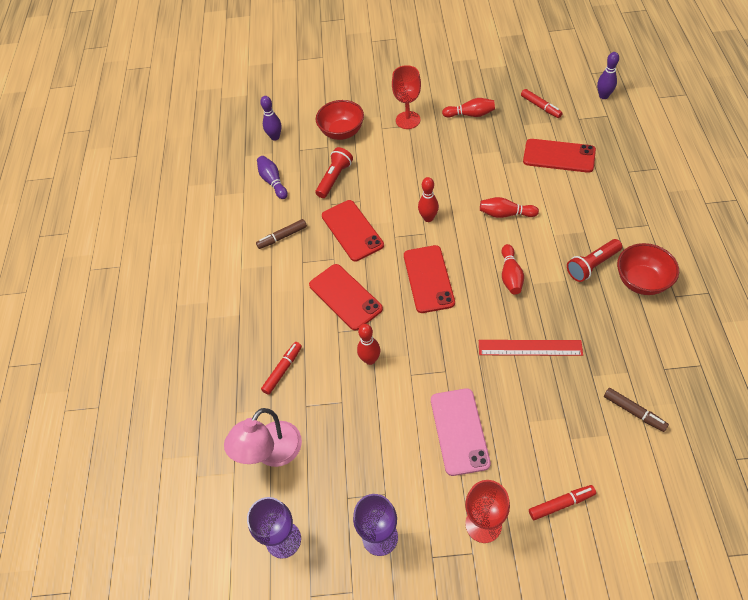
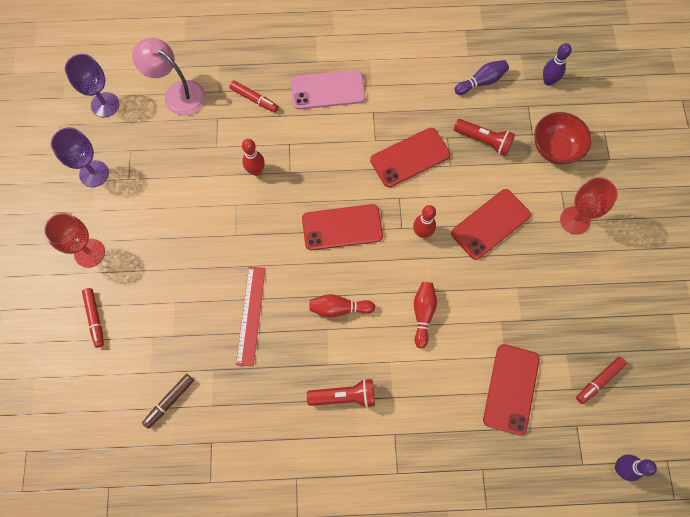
camera: 85 degrees right, 15 degrees up
brown marker [256,219,307,249] -> none
red phone [309,264,383,331] -> red phone moved to [451,189,531,260]
pink phone [431,388,491,476] -> pink phone moved to [291,70,366,110]
red bowling pin [442,98,495,118] -> none
red flashlight [567,239,622,282] -> red flashlight turned 120 degrees clockwise [307,379,375,408]
red bowl [617,243,679,295] -> none

